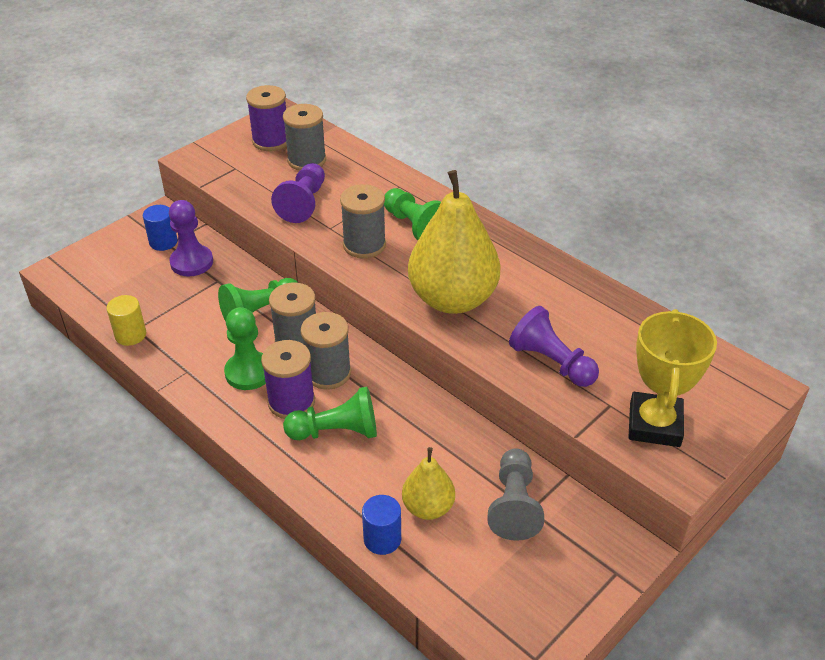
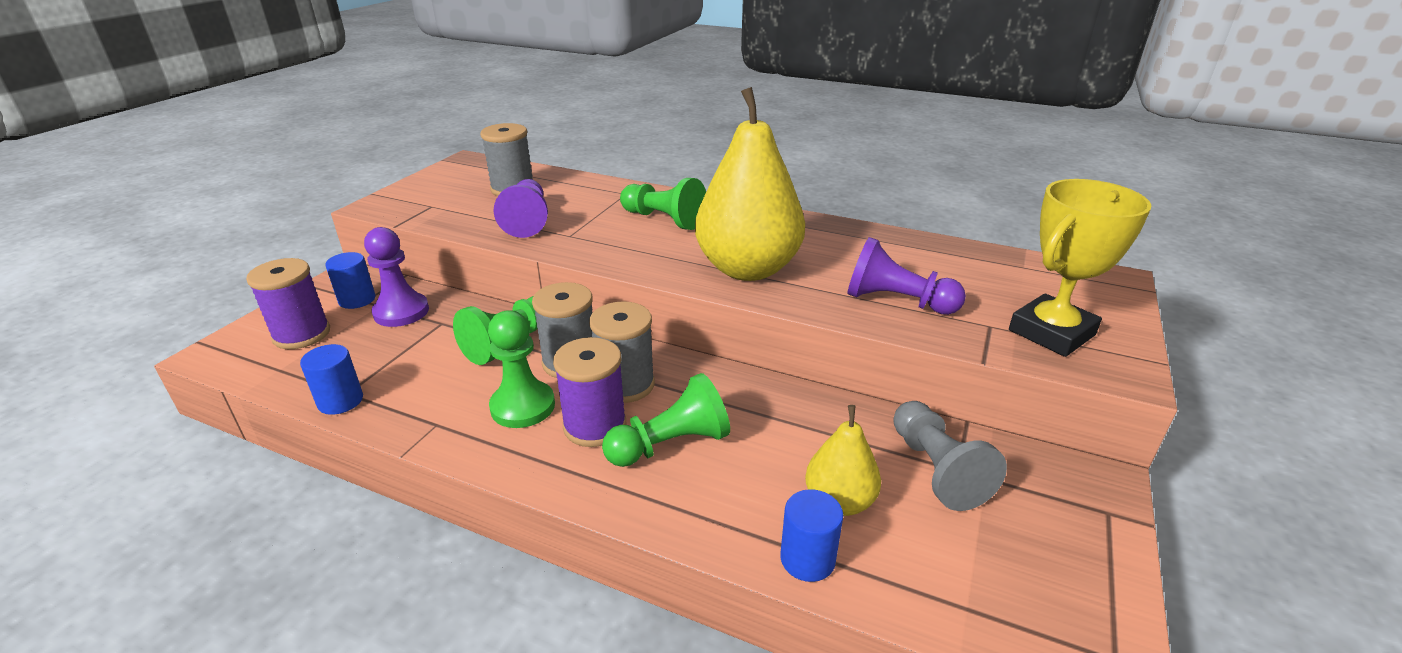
camera: 20 degrees left, 10 degrees down
yellow cylinder [107,295,146,346] -> blue cylinder [300,344,363,415]
purple spool [246,85,287,151] -> purple spool moved to [246,258,330,349]
grey spool [340,184,386,259] -> none
yellow trophy [628,309,717,447] -> yellow trophy turned 60 degrees clockwise [1009,179,1152,357]

